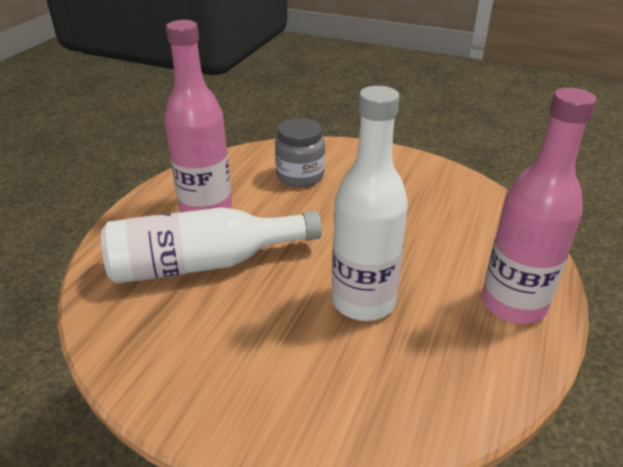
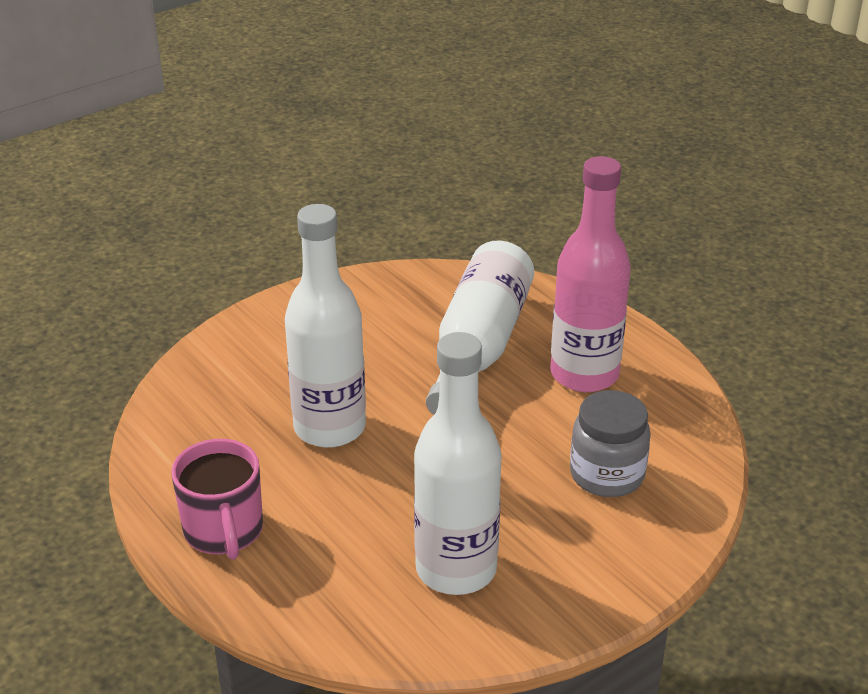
camera: 120 degrees right, 0 degrees up
pink bottle [482,88,597,324] -> pink mug [171,439,263,560]
none -> white bottle [414,332,502,595]

